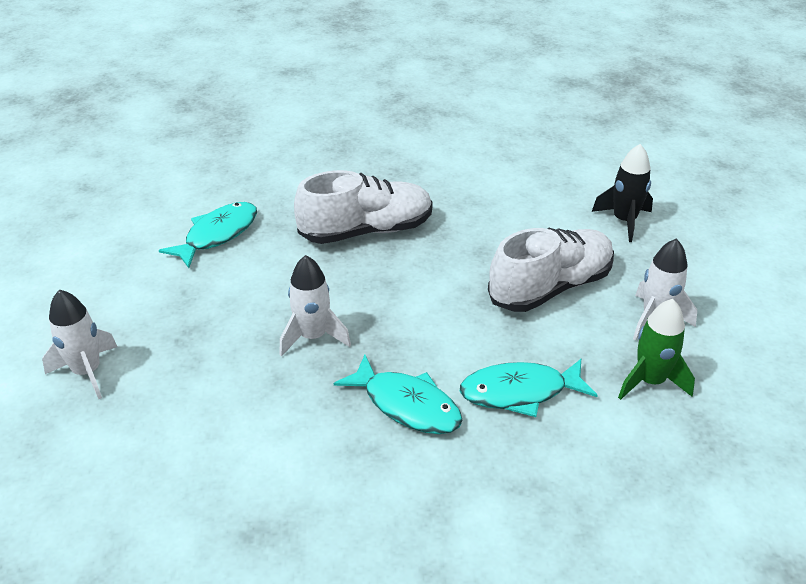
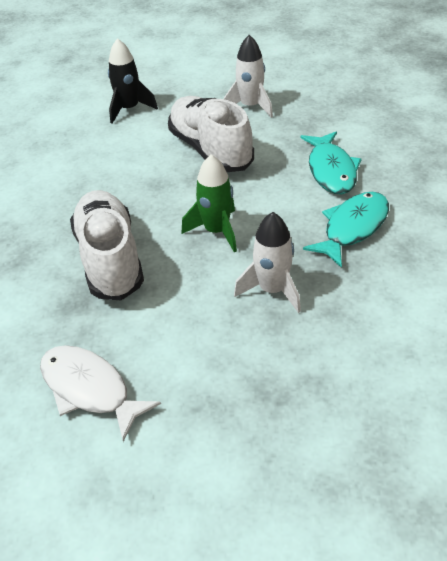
camera: 85 degrees left, 5 degrees up
white rocket [42,289,117,399] -> none
turquoise fish [159,202,257,268] -> white fish [40,345,161,442]
green rocket [618,299,695,400] -> green rocket moved to [181,155,237,252]

